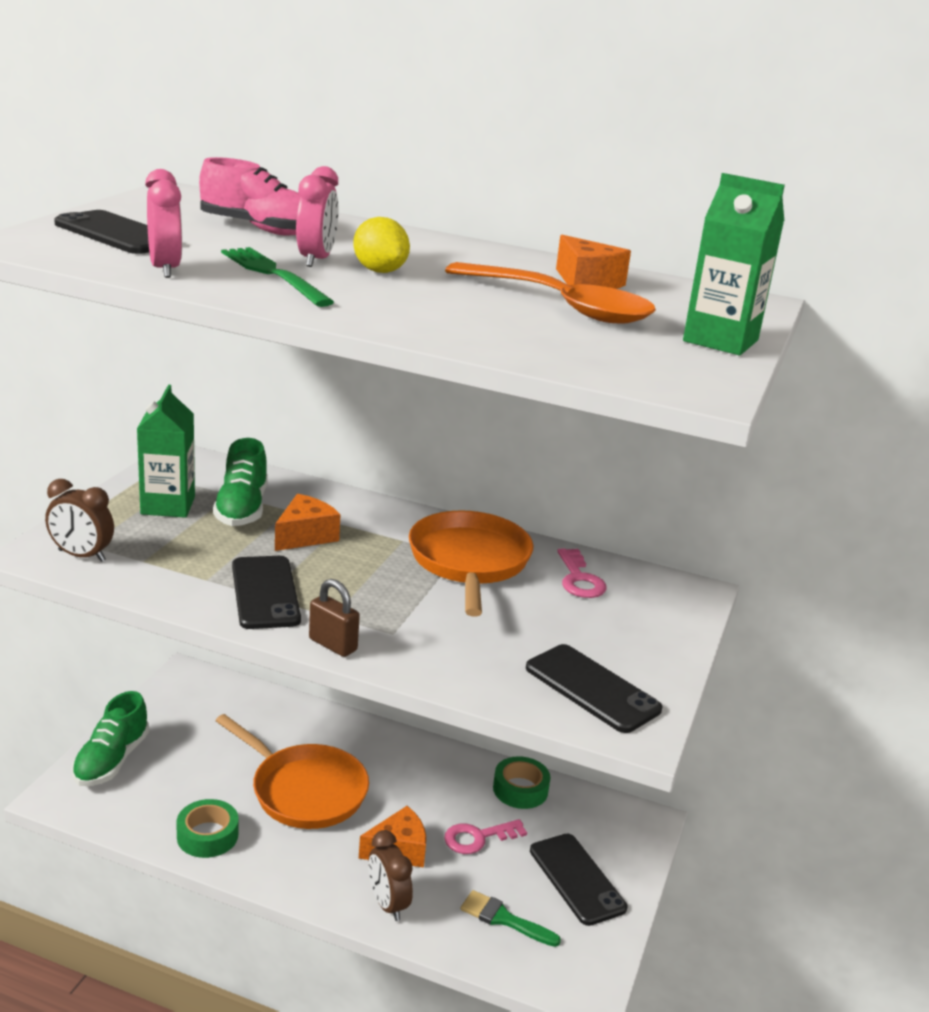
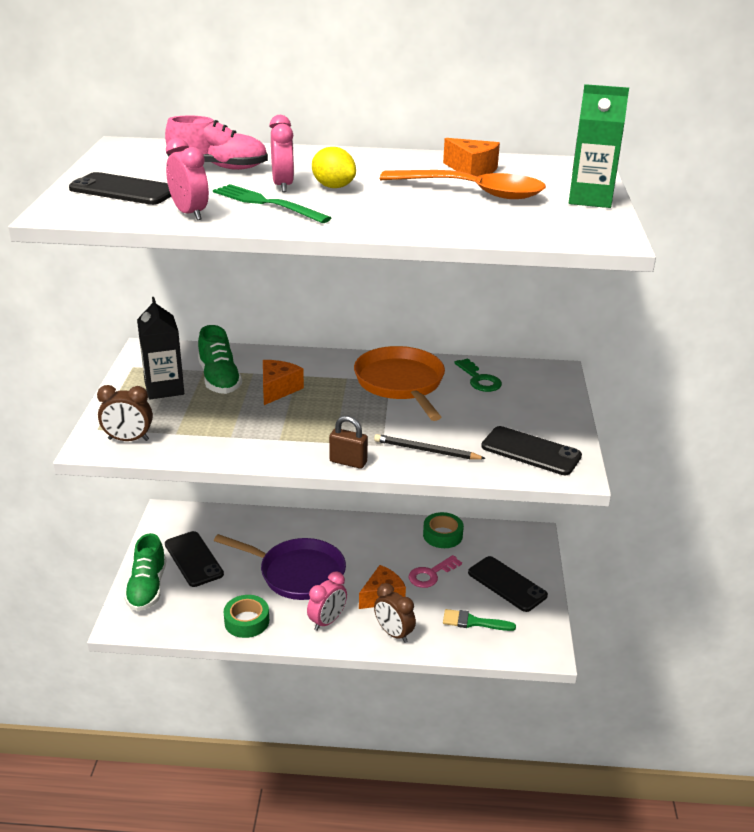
camera: 15 degrees left, 5 degrees up
green carton [137,385,195,518] -> black carton [137,297,184,399]
orange pan [216,714,369,829] -> purple pan [214,534,346,600]
black phone [232,556,301,629] -> black phone moved to [165,531,224,587]
pink key [557,548,607,598] -> green key [454,358,502,392]
none -> pink clock [307,571,347,631]
none -> black pencil [374,434,486,460]

